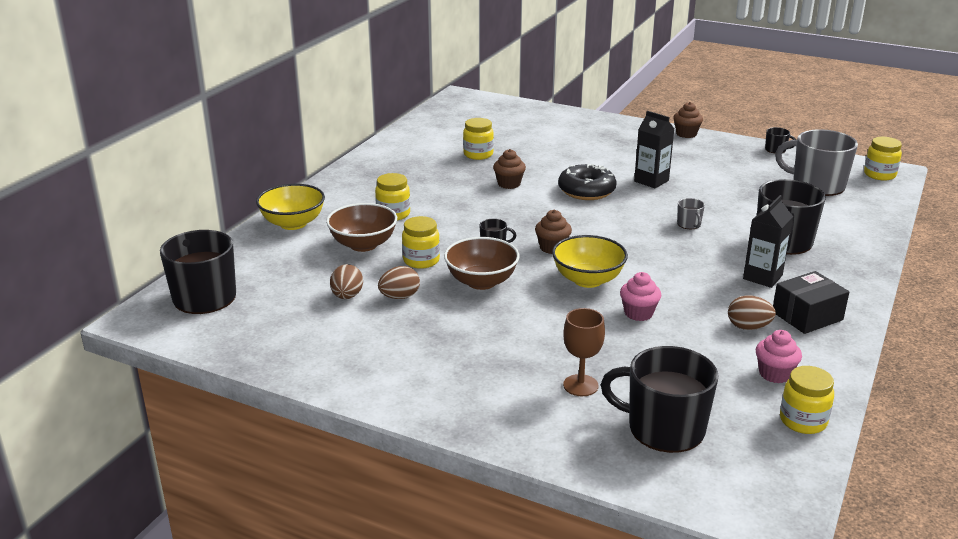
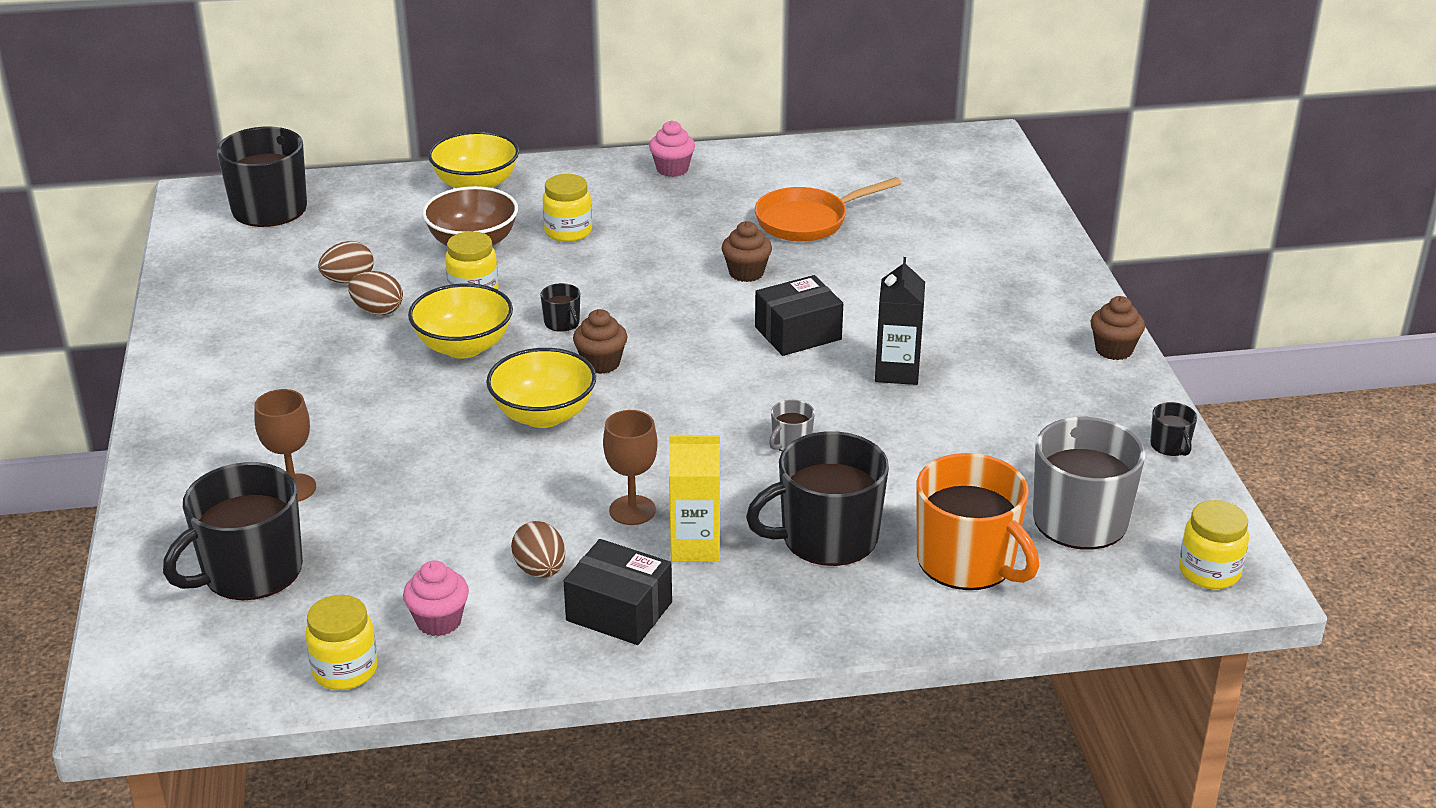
camera: 55 degrees right, 5 degrees up
brown bowl [444,237,520,290] -> yellow bowl [408,283,513,359]
yellow jar [463,118,494,160] -> orange pan [755,177,901,242]
black donut [558,164,617,200] -> black box [755,275,843,356]
black mug [600,346,718,453] -> black mug turned 120 degrees counterclockwise [163,462,303,600]
pink cupcake [620,272,661,321] -> pink cupcake moved to [649,120,695,177]
black carton [743,195,793,288] -> yellow carton [669,435,720,562]
none -> brown goblet [603,410,658,525]
none -> orange mug [916,453,1039,590]

